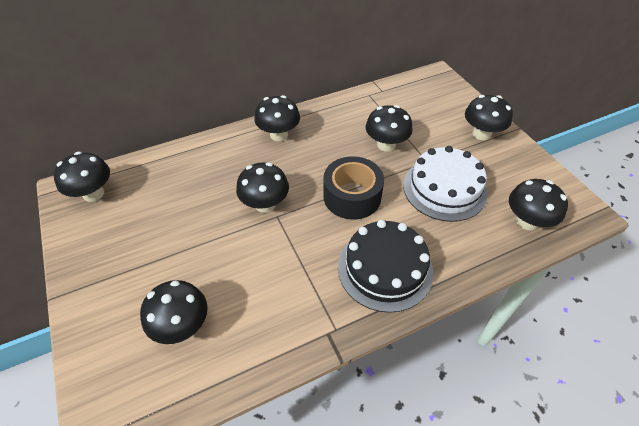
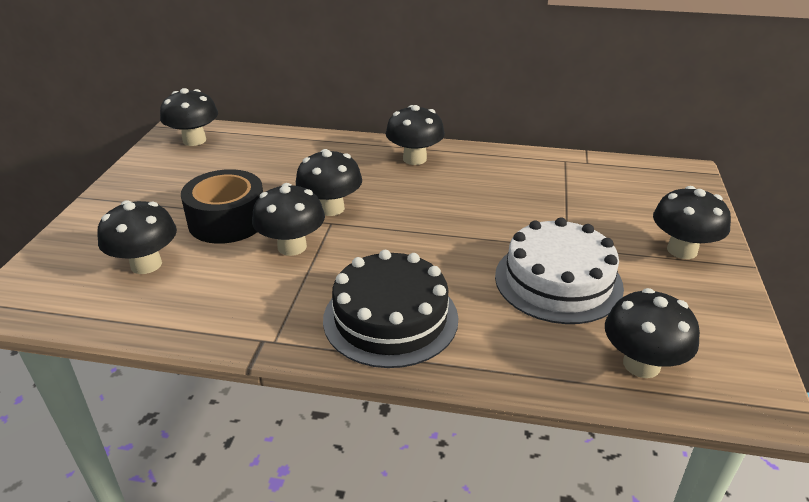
camera: 35 degrees right, 15 degrees down
black tape [323,156,384,220] -> black tape moved to [181,169,263,244]
black mushroom [366,105,413,151] -> black mushroom moved to [252,183,325,256]

